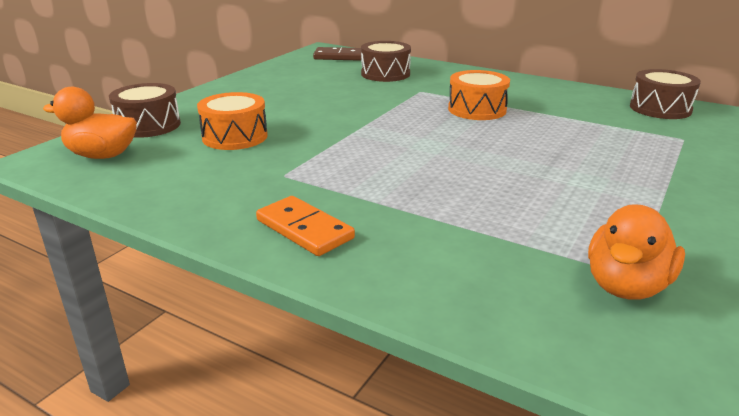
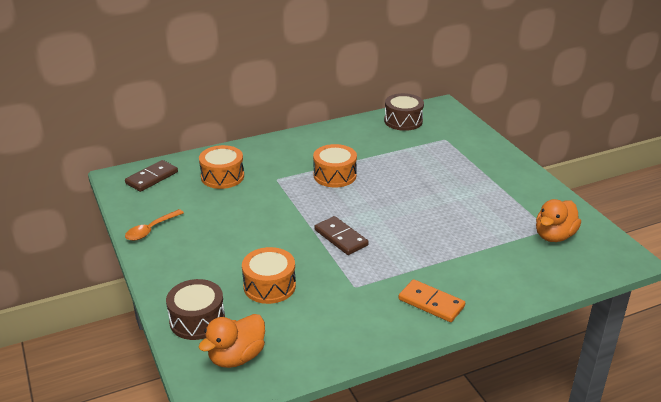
camera: 55 degrees left, 5 degrees up
orange domino [256,196,355,256] -> orange domino turned 45 degrees clockwise [398,279,465,322]
brown drum [361,41,411,82] -> orange drum [199,145,244,189]
orange duck [588,204,685,300] -> orange duck turned 60 degrees clockwise [536,199,581,242]
none -> orange spoon [125,209,184,241]
none -> brown domino [315,216,368,255]

